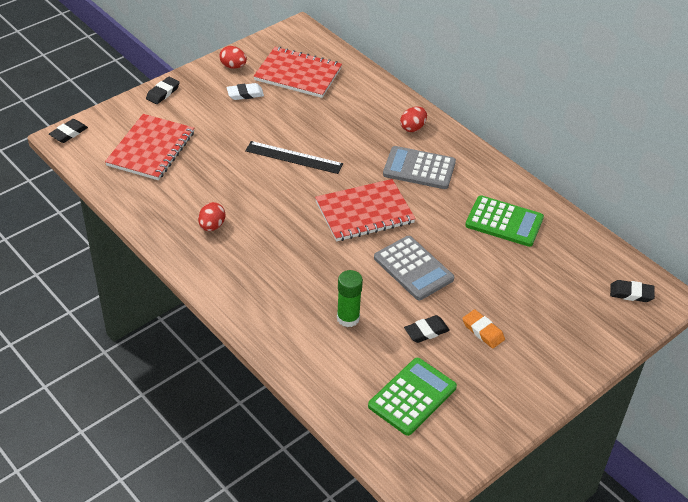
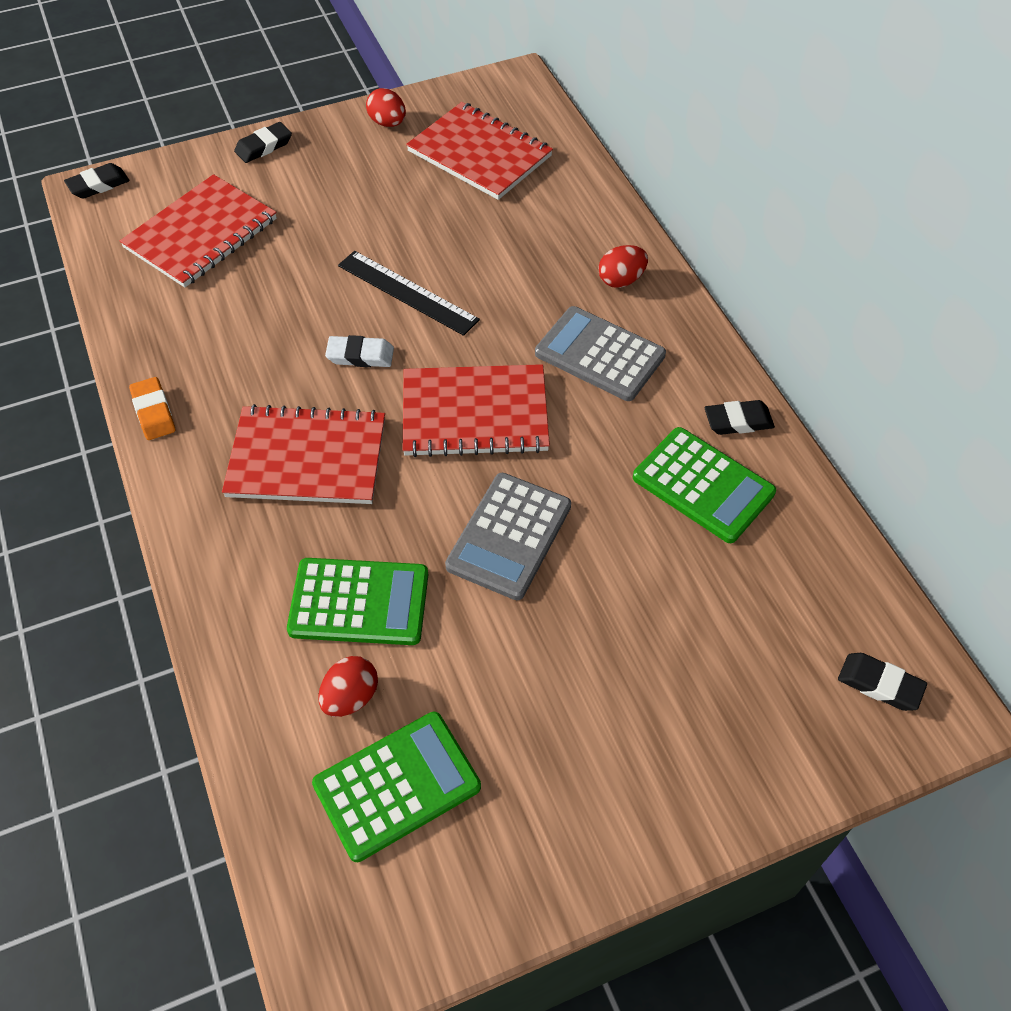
camera: 20 degrees right, 10 degrees up
red egg [198,202,226,231] -> red egg moved to [318,656,378,717]
white eraser [226,83,264,100] -> white eraser moved to [325,335,394,367]
green glue stick [337,270,363,327] -> green calculator [287,558,428,645]
grey calculator [374,236,454,300] -> grey calculator turned 45 degrees clockwise [445,473,571,600]
black eraser [404,315,450,343] -> black eraser moved to [705,400,775,435]
orange eraser [462,309,505,348] -> orange eraser moved to [129,377,175,440]
none -> red notebook [222,404,385,504]

